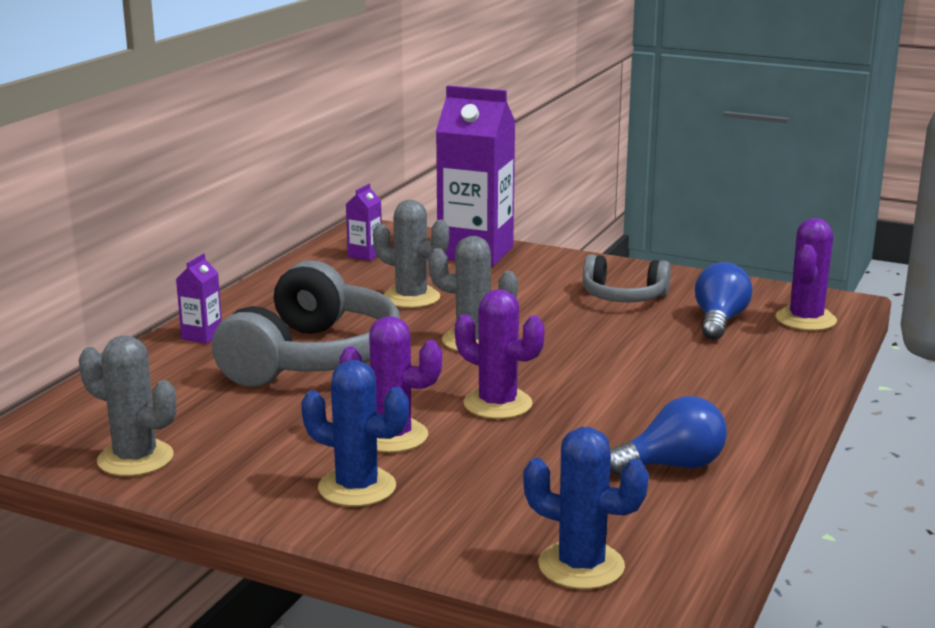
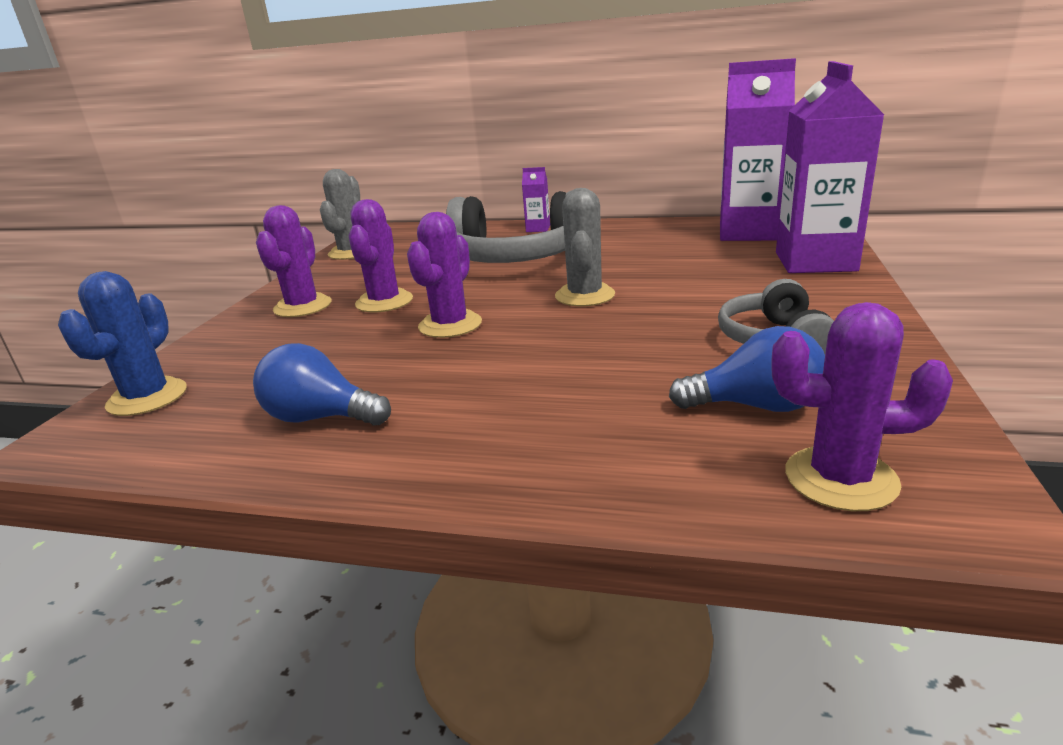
camera: 80 degrees right, 5 degrees up
blue cactus [301,360,409,507] -> purple cactus [256,205,332,317]
purple carton [346,184,382,261] -> purple carton [720,58,796,241], size x2.35
grey cactus [373,200,449,308] -> none
blue light bulb [610,396,727,475] -> blue light bulb turned 135 degrees clockwise [253,343,391,425]

